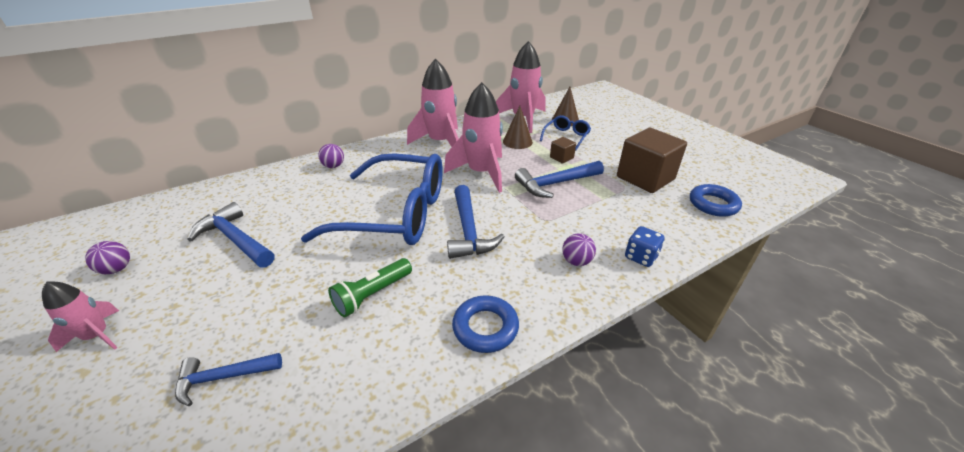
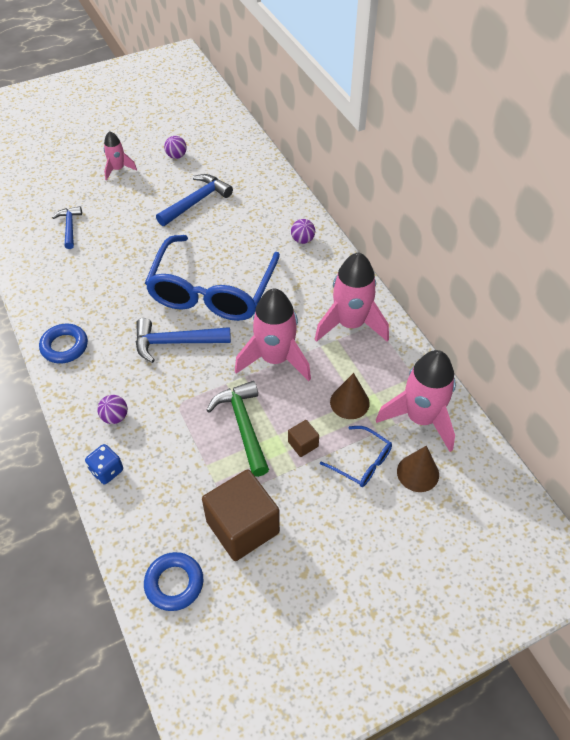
camera: 95 degrees right, 15 degrees up
green flashlight [328,258,412,317] -> none
blue hammer [515,161,604,198] -> green hammer [207,381,269,477]

